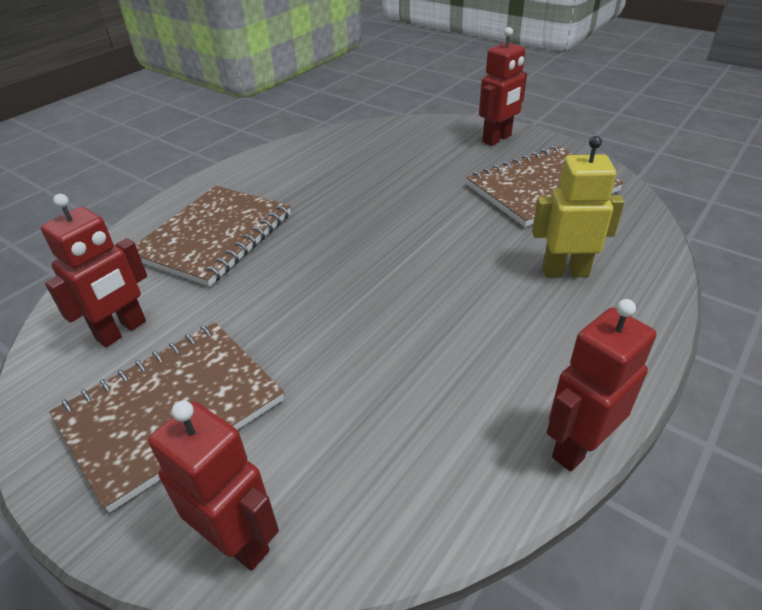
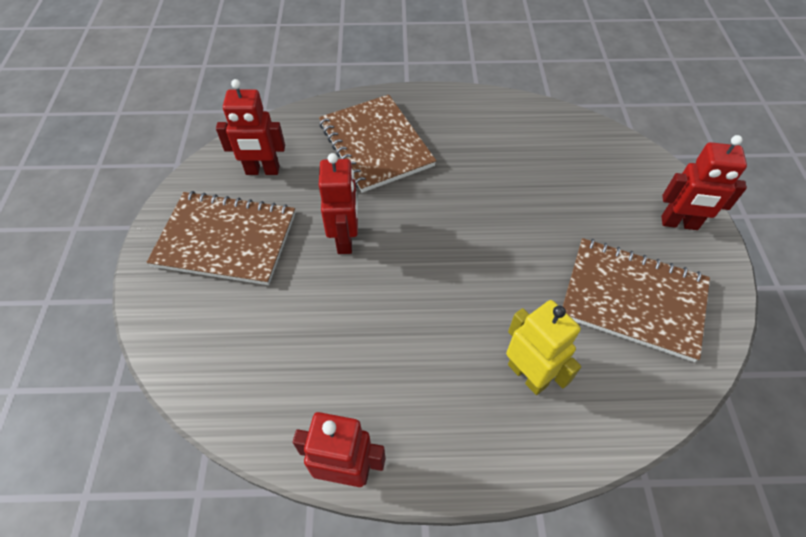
camera: 50 degrees right, 15 degrees up
brown notebook [135,186,291,286] -> brown notebook turned 75 degrees clockwise [319,95,436,193]
red robot [148,400,279,571] -> red robot moved to [319,153,358,254]

